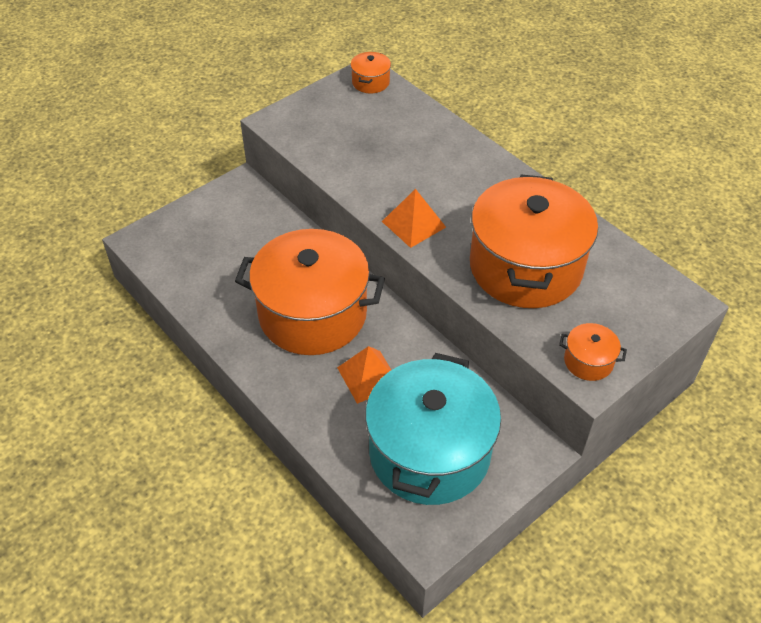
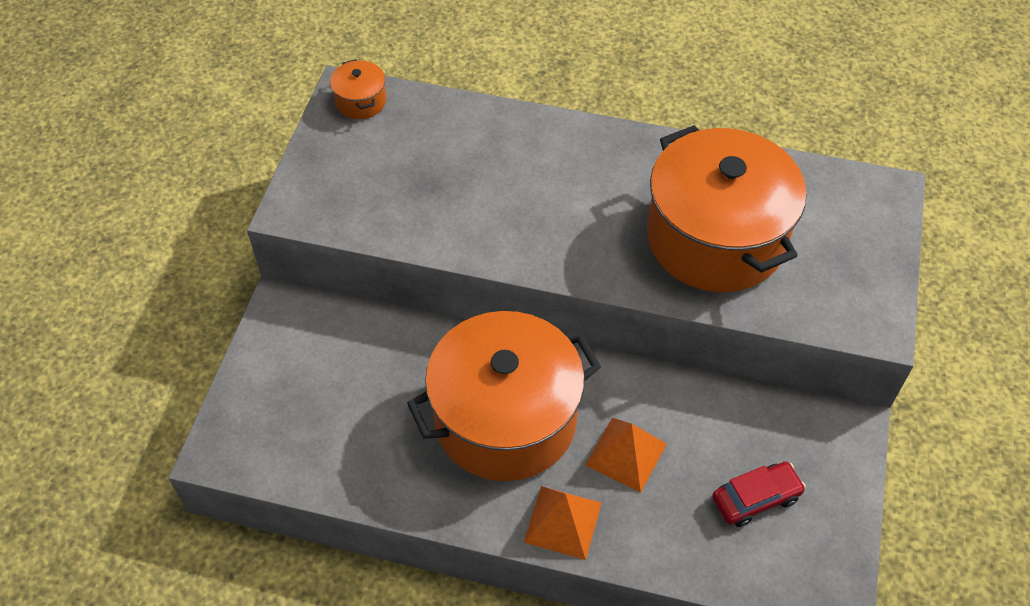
camera: 35 degrees left, 5 degrees up
turquoise pot [365,353,501,505] -> red car [712,462,806,527]
orange pyramid [382,189,446,248] -> orange pyramid moved to [524,486,602,560]
orange pot [559,323,627,381] -> none

